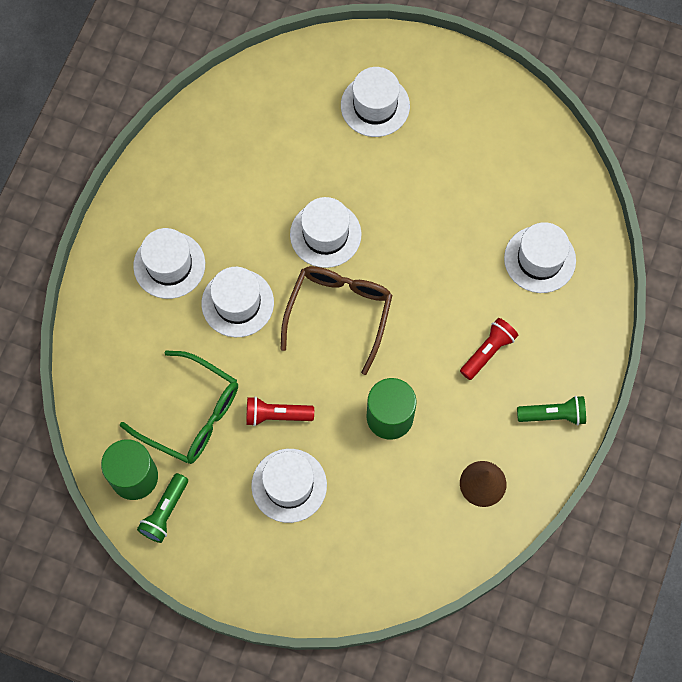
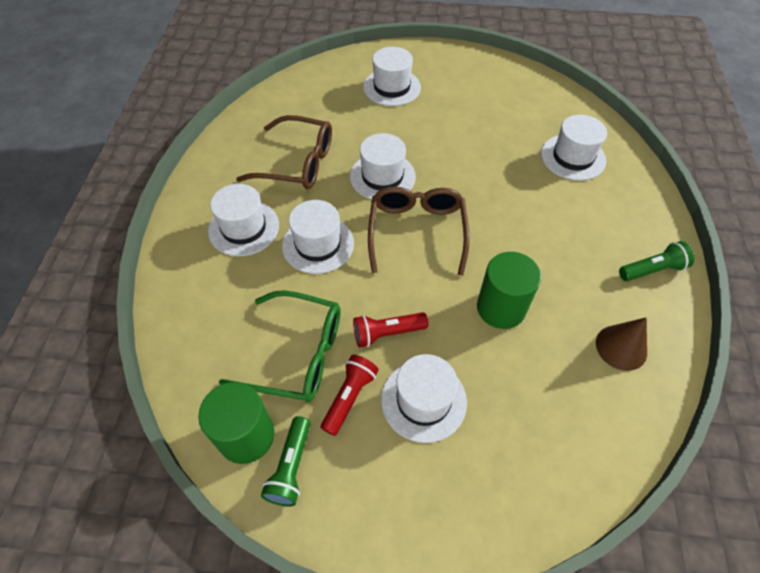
camera: 15 degrees left, 15 degrees down
red flashlight [460,318,518,380] -> red flashlight moved to [321,355,379,436]
none -> brown glasses [236,115,332,189]

